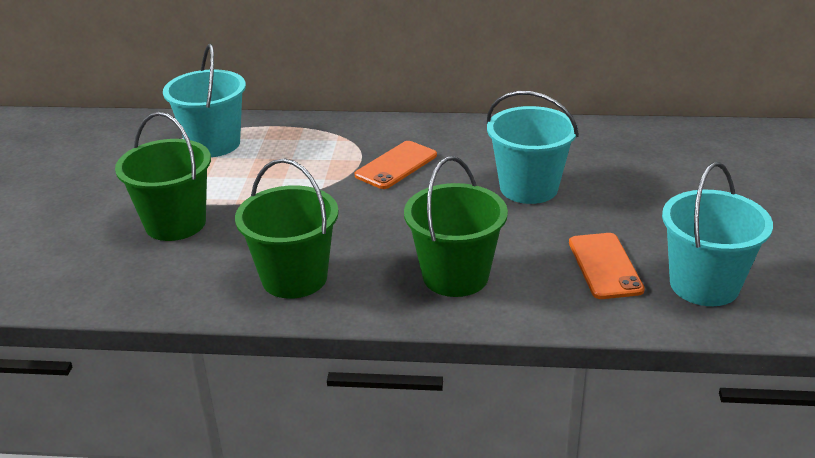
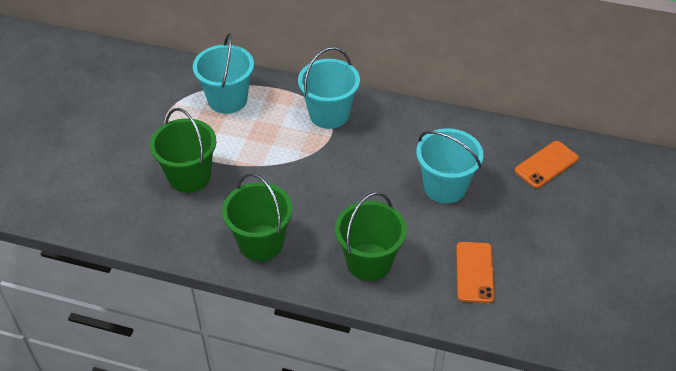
camera: 10 degrees right, 15 degrees up
orange phone [354,141,437,189] -> orange phone moved to [515,141,579,188]
turquoise bucket [662,162,773,306] -> turquoise bucket moved to [298,47,360,129]

